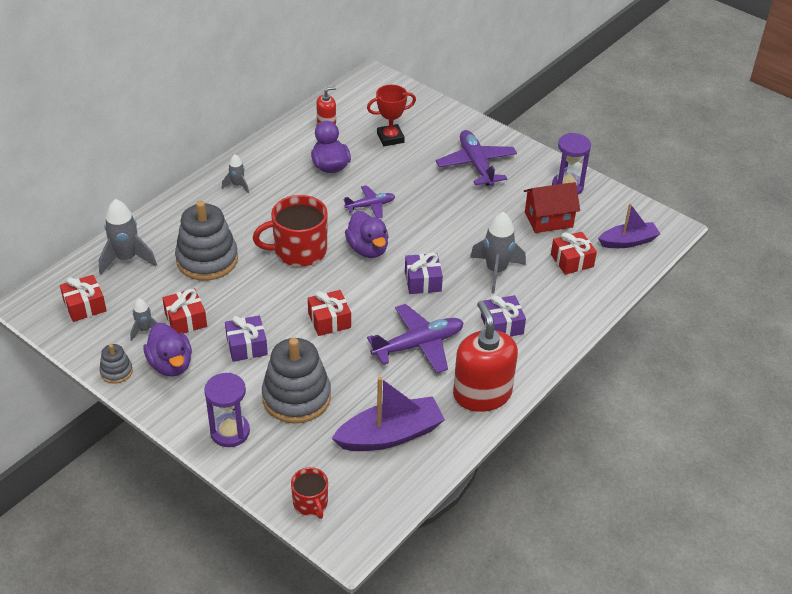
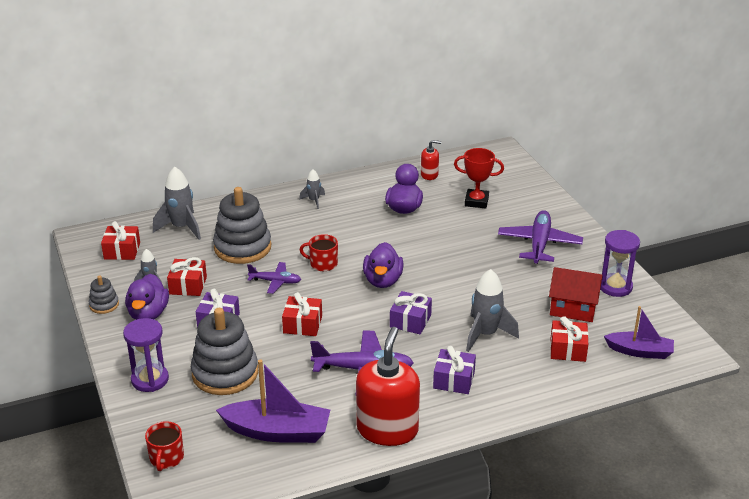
camera: 30 degrees right, 10 degrees down
red mug [253,195,328,267] -> red mug [300,234,338,271], size x0.55
purple plane [343,185,395,218] -> purple plane moved to [247,262,301,294]

